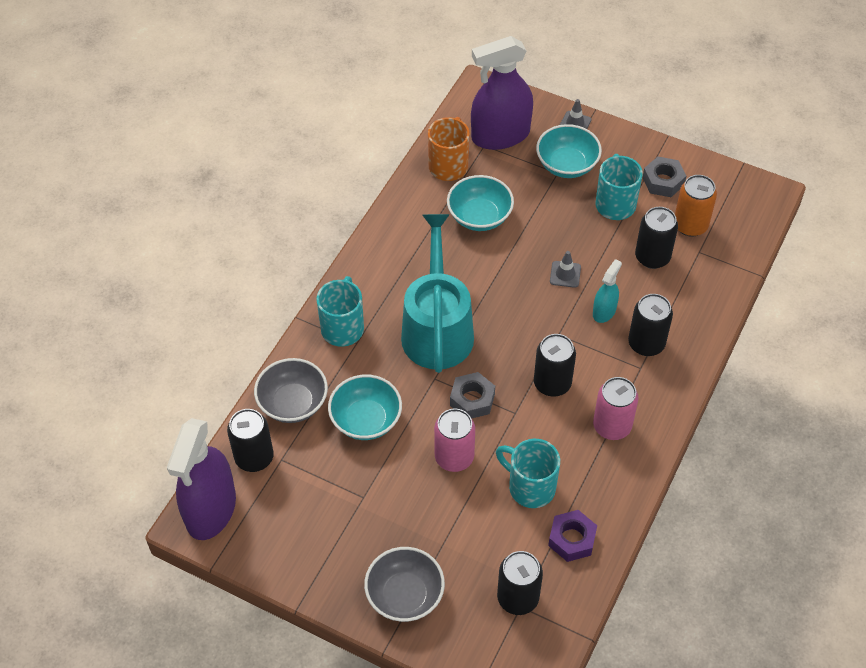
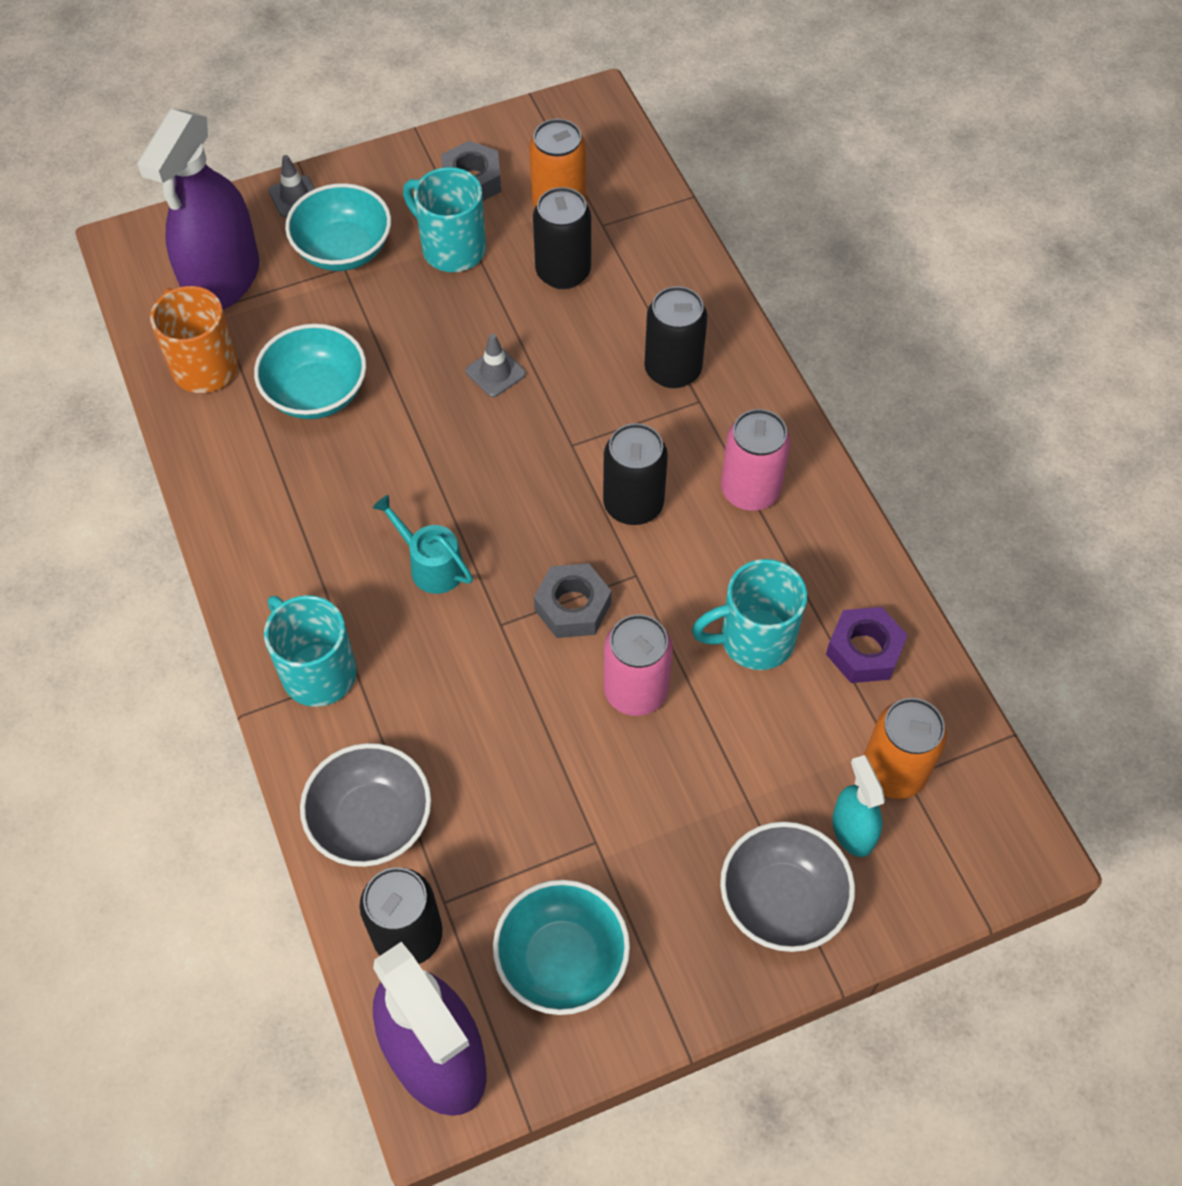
camera: 50 degrees left, 5 degrees up
turquoise bowl [328,375,402,440] -> turquoise bowl moved to [493,880,630,1015]
turquoise watering can [401,214,474,373] -> turquoise watering can [373,495,473,594], size x0.44
black can [497,551,543,615] -> orange can [864,698,947,799]
turquoise spray bottle [593,259,622,323] -> turquoise spray bottle moved to [832,755,885,857]

